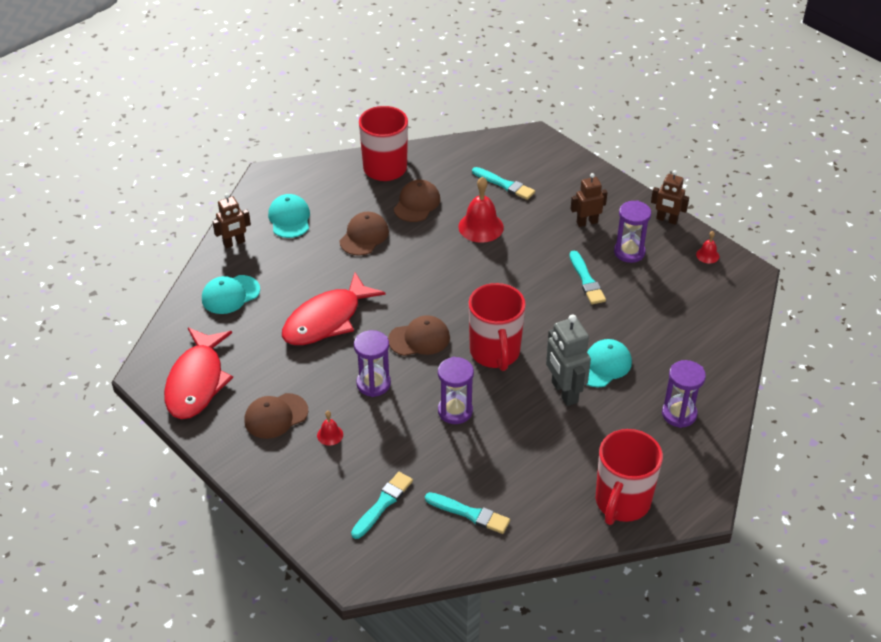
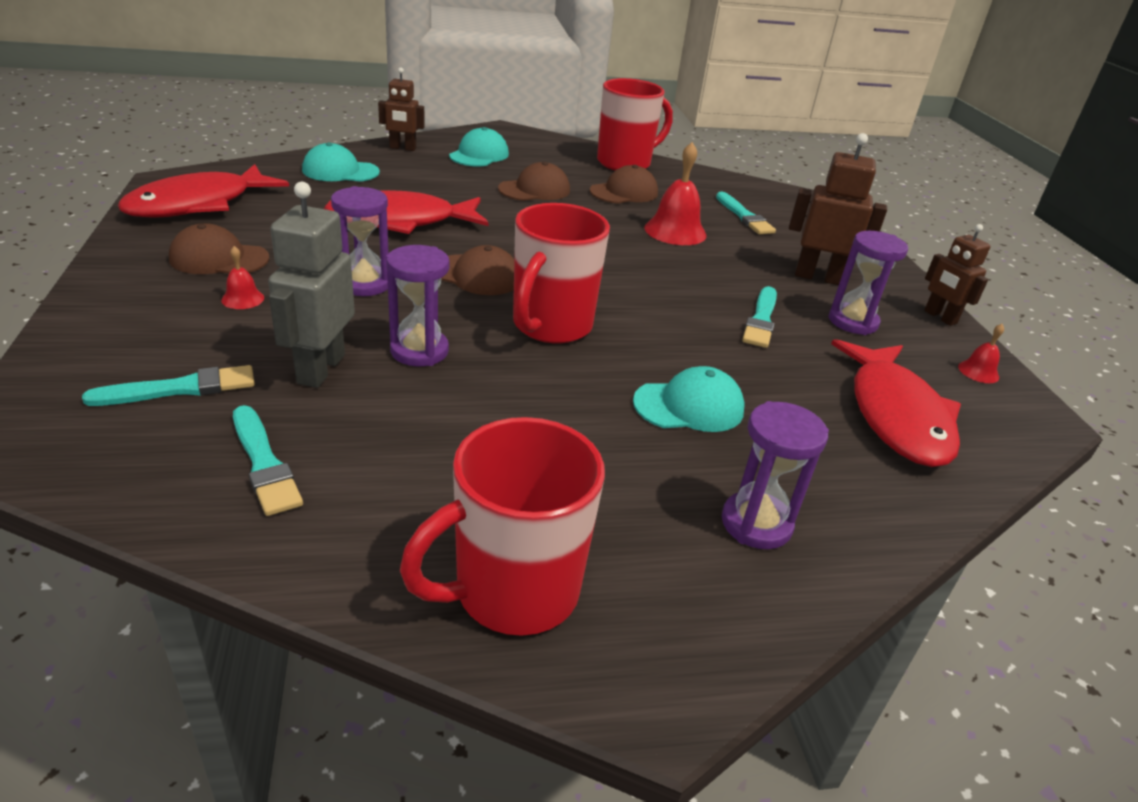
camera: 30 degrees right, 10 degrees down
grey robot [546,314,591,406] -> grey robot moved to [268,182,355,388]
brown robot [571,173,607,227] -> brown robot [789,133,887,285], size x1.53
none -> red fish [831,339,961,467]

